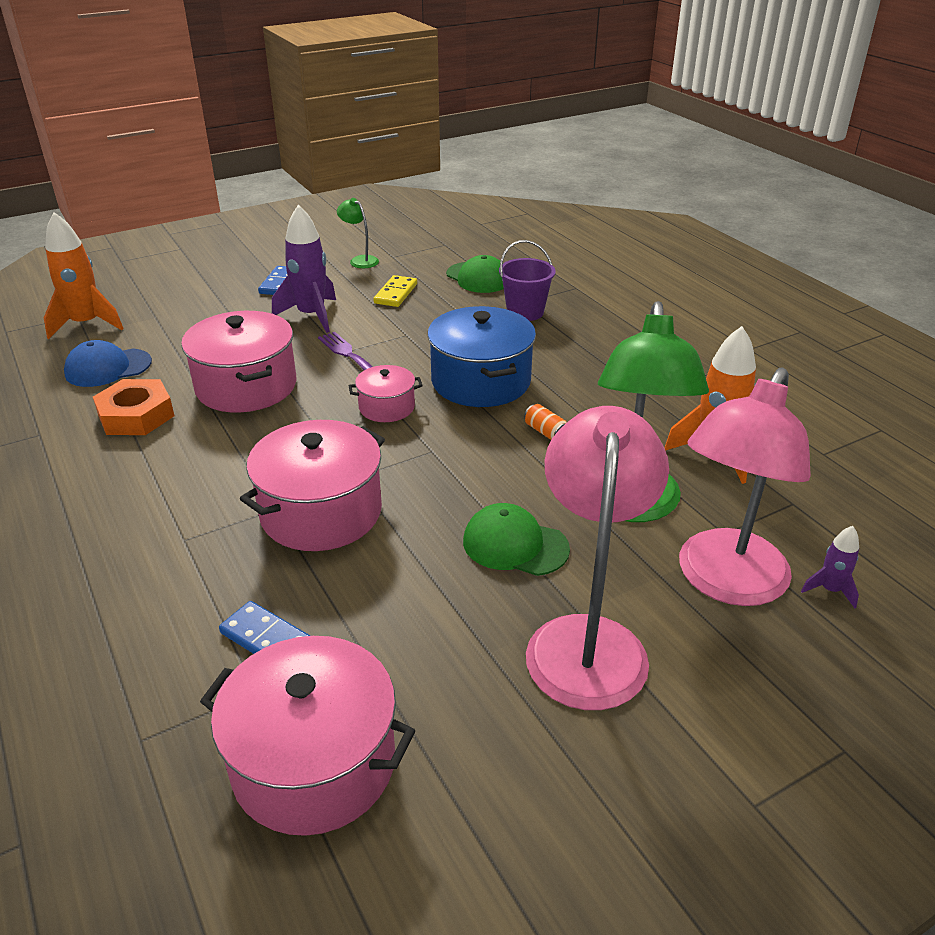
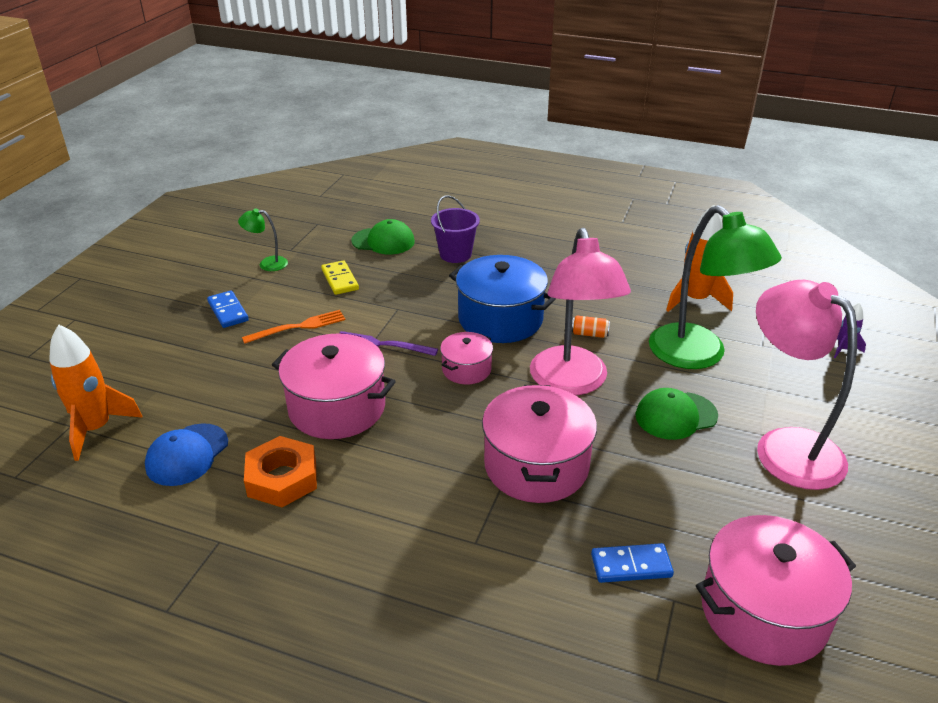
camera: 40 degrees left, 0 degrees up
purple rocket [272,204,336,333] -> orange fork [242,310,346,344]
pink lamp [679,368,811,606] -> pink lamp moved to [530,228,631,395]

